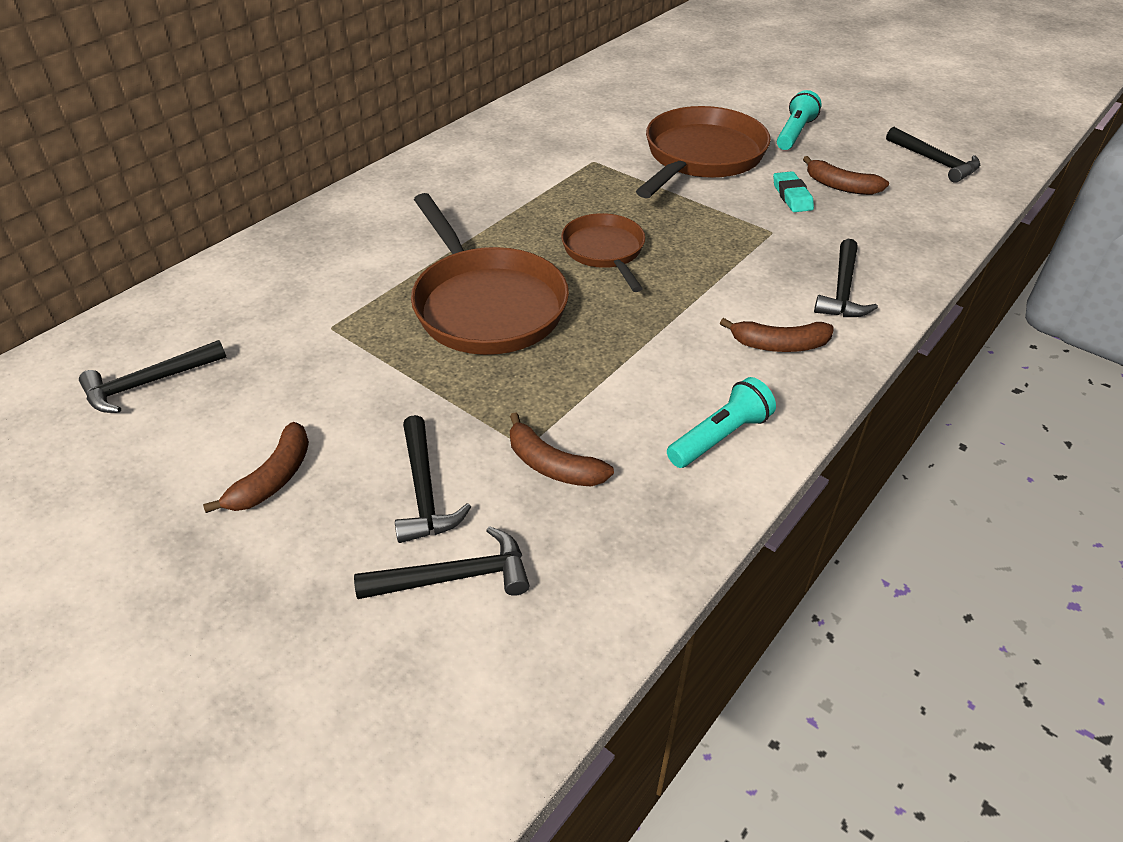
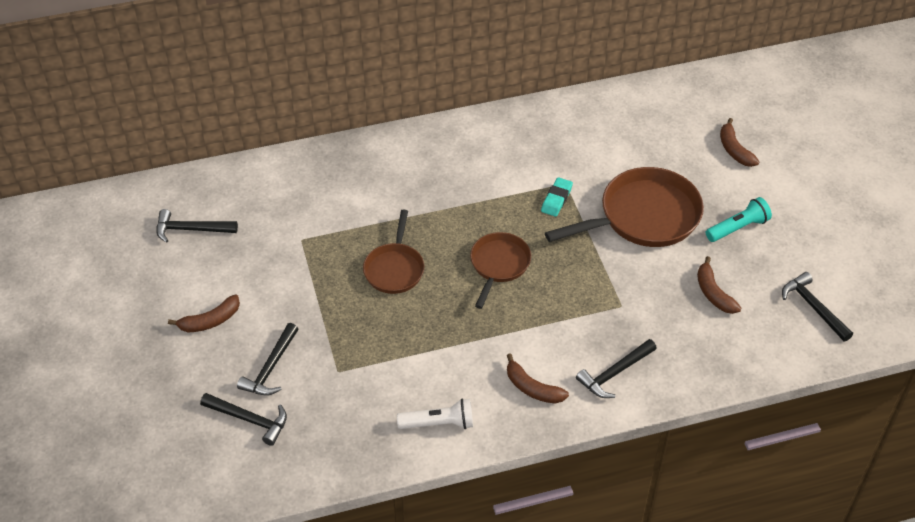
camera: 35 degrees right, 5 degrees up
brown pan [411,193,569,355] -> brown pan [363,209,424,294], size x0.59
brown banana [510,412,614,486] -> brown banana moved to [720,118,760,167]
turquoise flashlight [667,377,776,468] -> white flashlight [397,399,473,429]
turquoise eraser [773,171,814,212] -> turquoise eraser moved to [541,177,573,217]
black hammer [886,127,980,183] -> black hammer turned 150 degrees clockwise [782,272,853,342]

